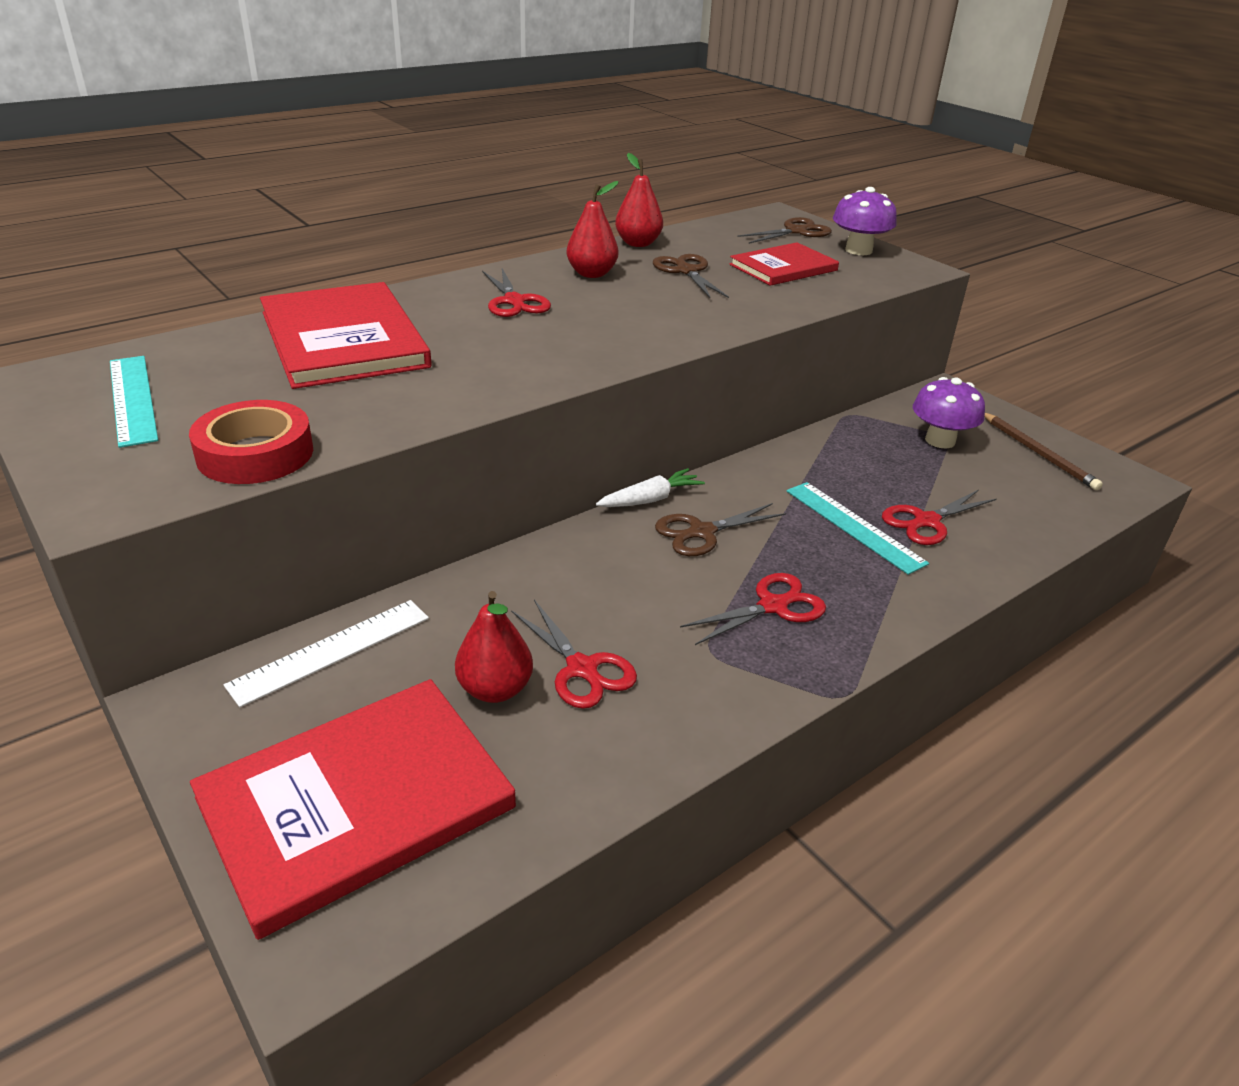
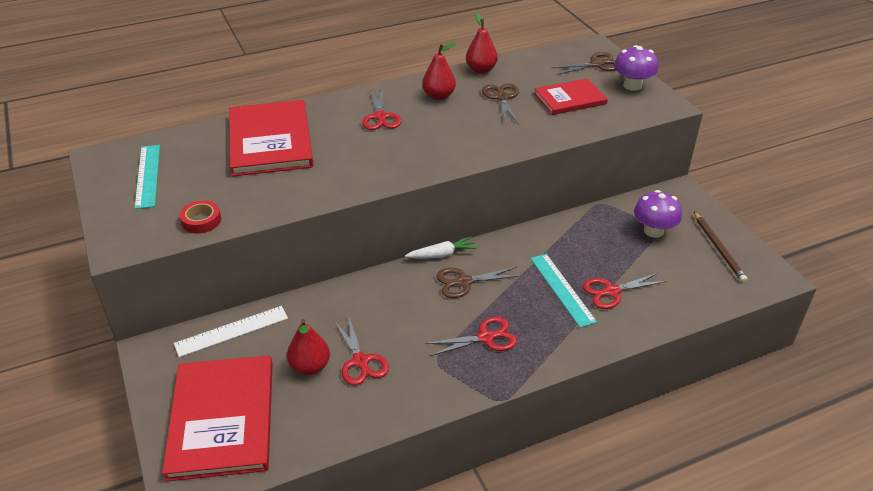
camera: 15 degrees right, 5 degrees up
red tape [189,400,313,484] -> red tape [179,200,221,234], size x0.64
red book [190,679,516,940] -> red book turned 75 degrees counterclockwise [162,355,273,482]

